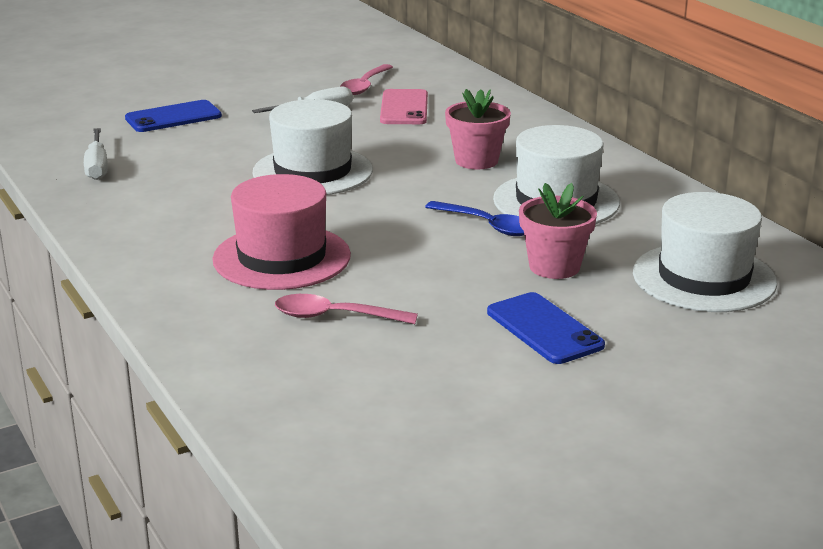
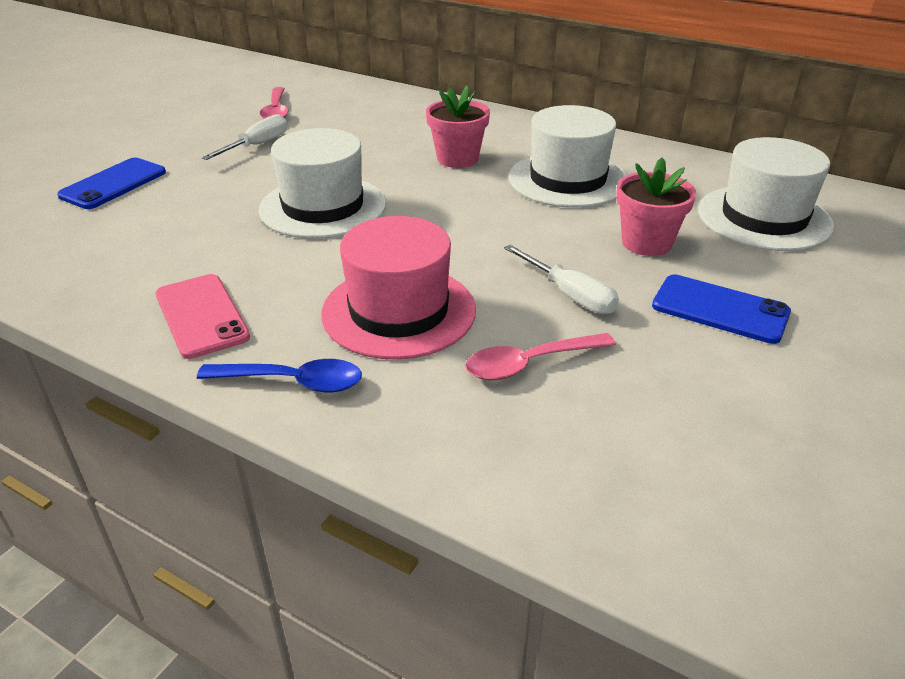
camera: 30 degrees left, 10 degrees up
white screwdriver [84,128,108,180] -> white screwdriver moved to [504,245,619,314]
pink phone [380,89,428,124] -> pink phone moved to [156,274,250,359]
blue spoon [425,201,524,236] -> blue spoon moved to [197,359,362,392]

